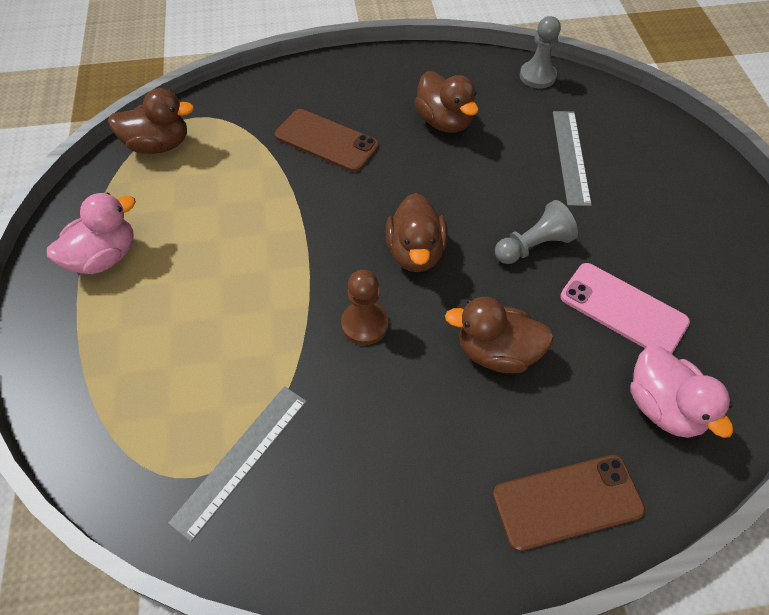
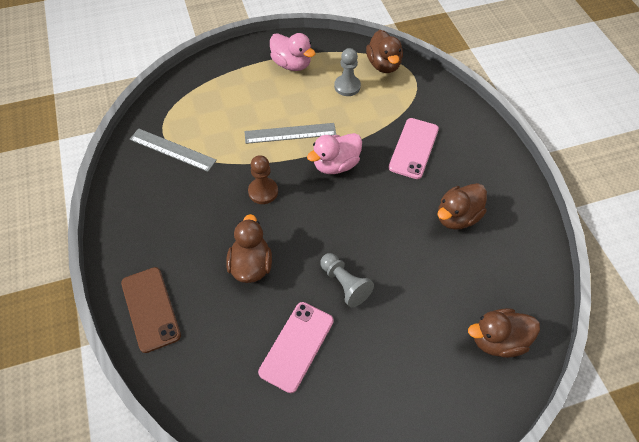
camera: 80 degrees right, 0 degrees up
brown phone [275,109,379,172] -> pink phone [389,118,439,179]
brown duck [385,193,448,272] -> brown duck moved to [468,308,540,358]
grey pawn [520,16,561,89] -> grey pawn moved to [334,48,361,96]
grey ruler [553,111,592,206] -> grey ruler moved to [244,123,336,144]
pink duck [630,346,733,438] -> pink duck moved to [307,133,362,174]

